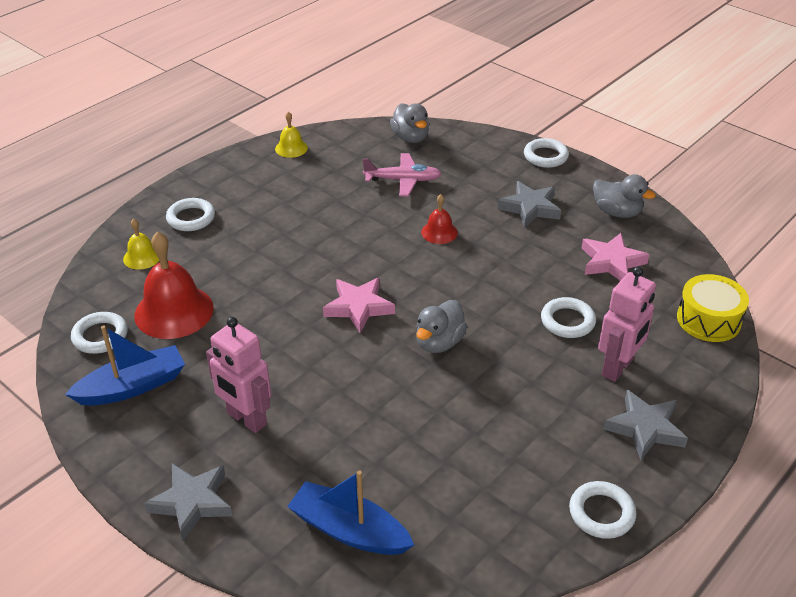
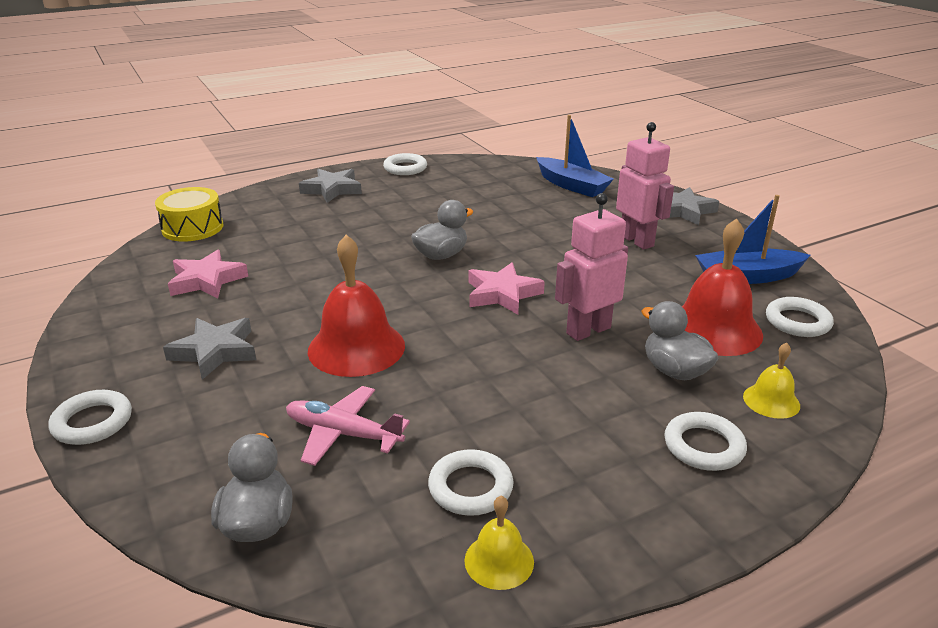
camera: 160 degrees left, 10 degrees down
red bell [421,194,458,244] -> red bell [308,235,405,377], size x1.96
white ring [541,297,596,338] -> white ring moved to [428,449,514,516]
grey duck [593,174,656,218] -> grey duck moved to [641,301,718,380]
pink robot [598,266,656,382] -> pink robot moved to [555,193,628,341]

